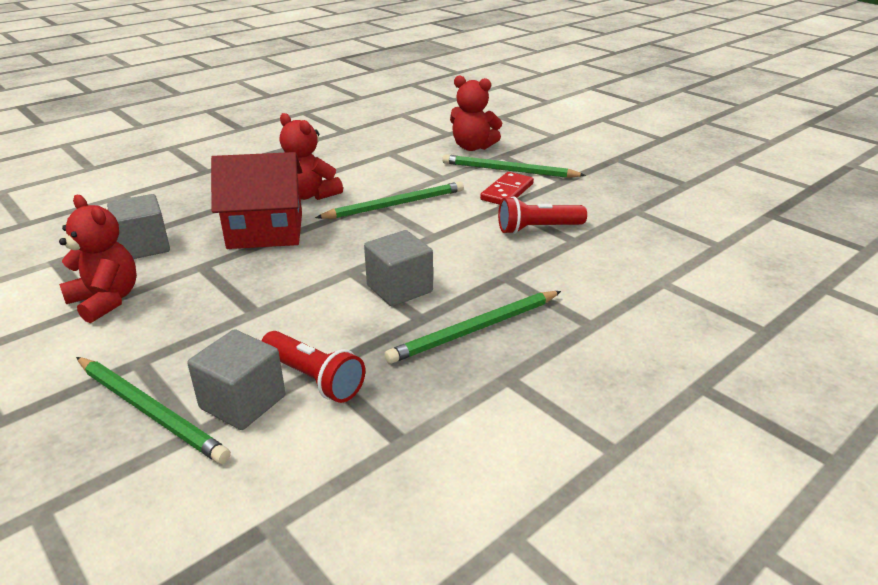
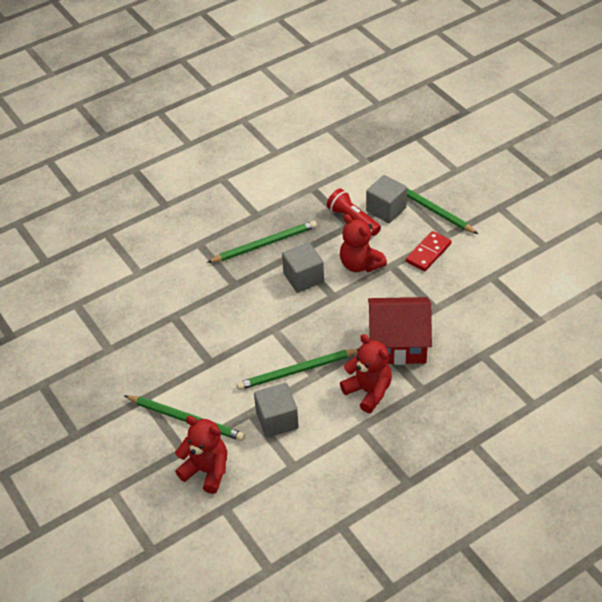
camera: 170 degrees left, 15 degrees up
red teddy bear [59,195,137,323] -> red teddy bear moved to [340,214,387,272]
grey cube [107,194,170,259] -> grey cube moved to [254,383,299,438]
red domino [480,172,534,205] -> red domino moved to [406,231,451,271]
red flashlight [498,196,587,234] -> none

